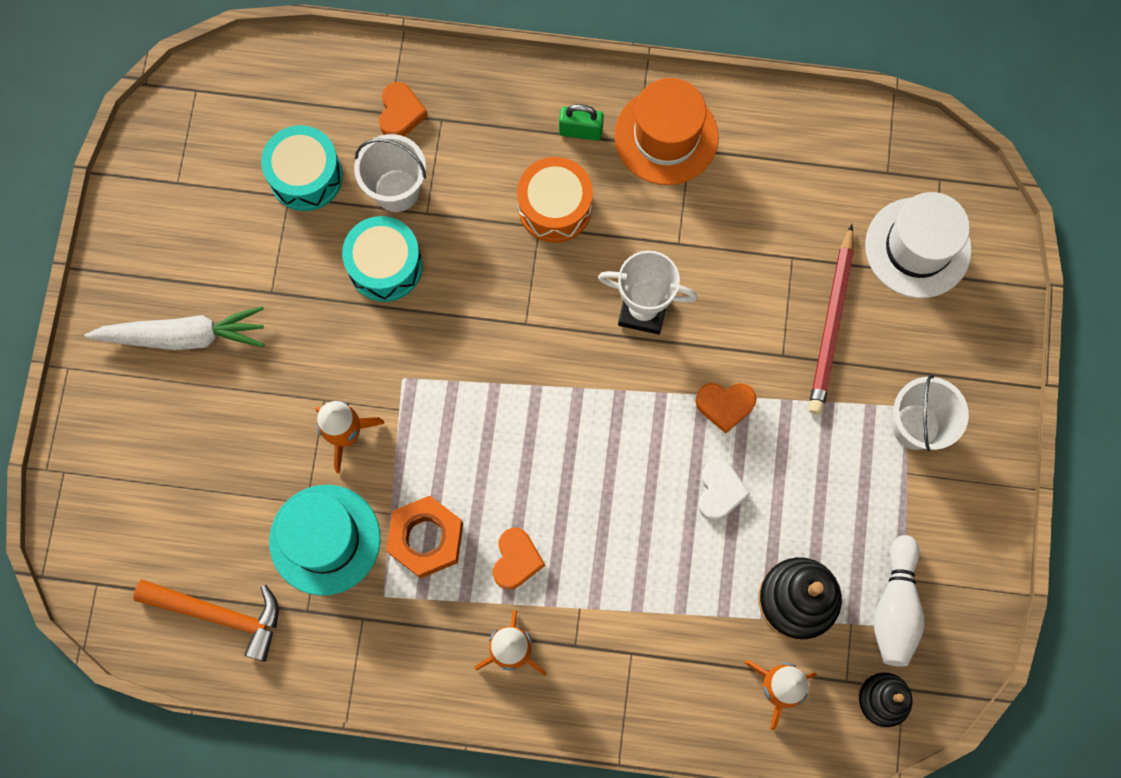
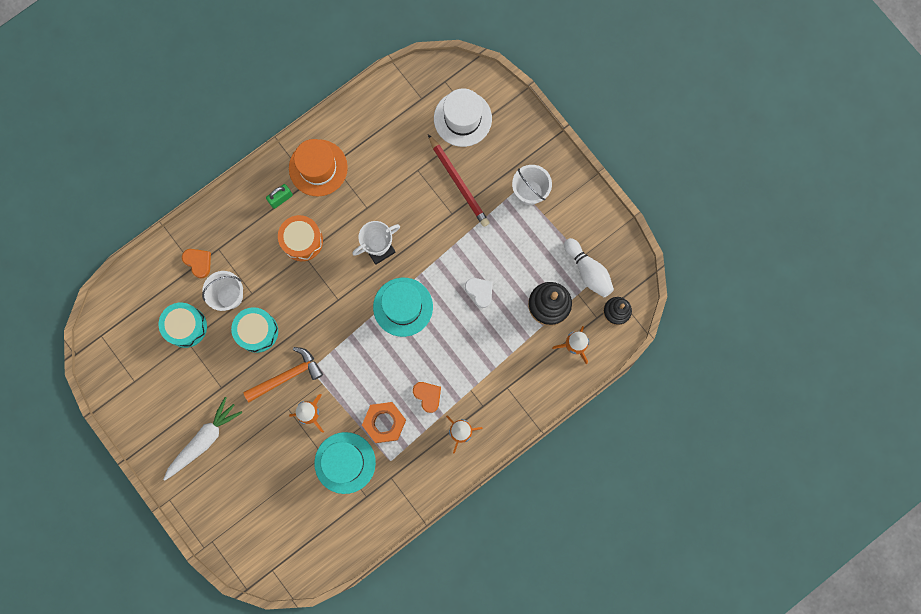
camera: 45 degrees left, 5 degrees up
orange hammer [133,580,279,662] -> orange hammer moved to [243,347,323,402]
orange heart [695,383,757,433] -> none
none -> turquoise hat [373,278,433,337]

